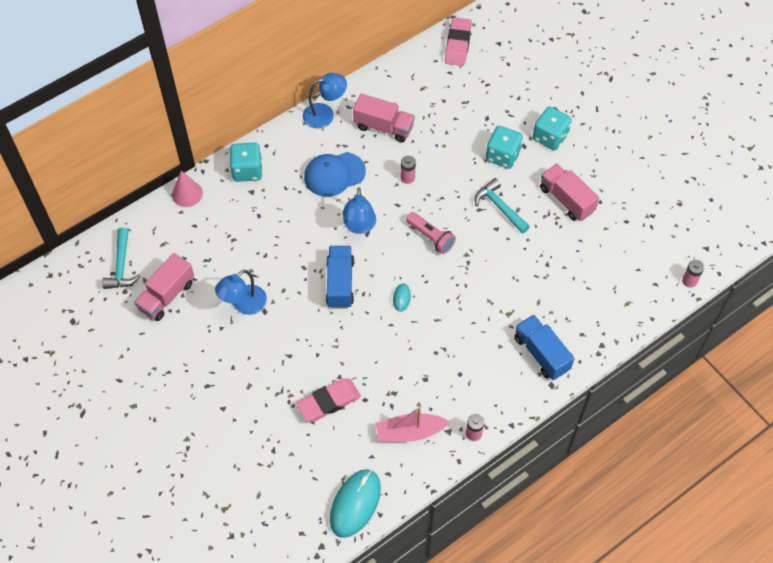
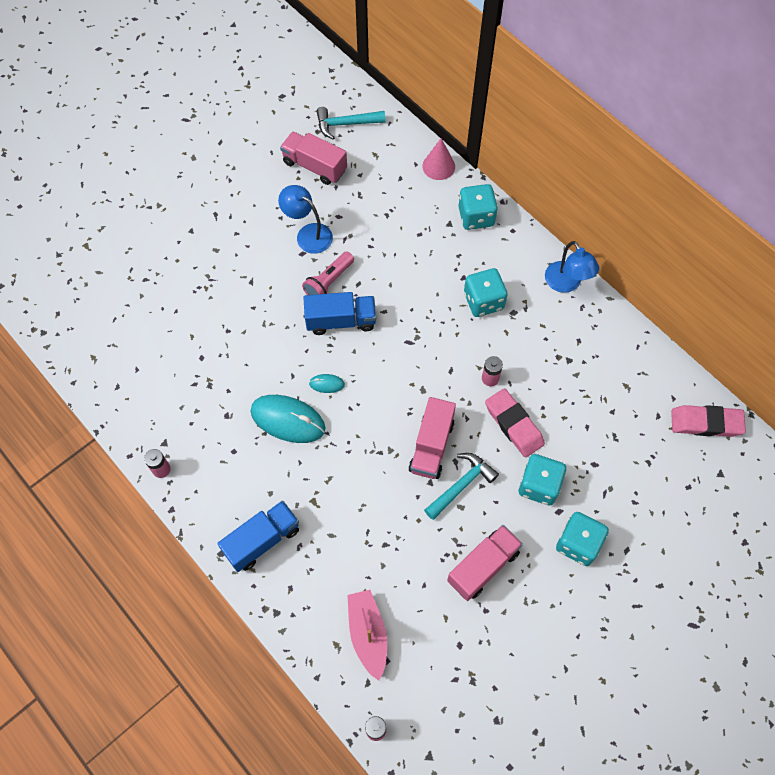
camera: 85 degrees right, 5 degrees up
pink eraser [296,378,361,422] -> pink eraser moved to [485,388,545,457]
blue cap [304,152,366,197] -> turquoise dice [464,268,508,317]
turquoise mouse [330,469,381,538] -> turquoise mouse moved to [250,395,325,443]
blue lamp [342,188,376,234] -> none
pink truck [353,94,415,143] -> pink truck moved to [409,397,456,479]
pink boat [376,406,450,442] -> pink boat moved to [347,590,387,681]
pink flashlight [406,212,456,254] -> pink flashlight moved to [302,251,354,295]

